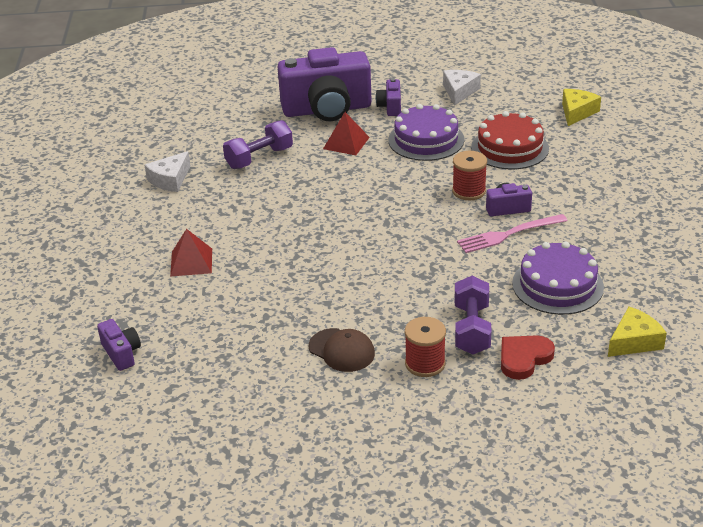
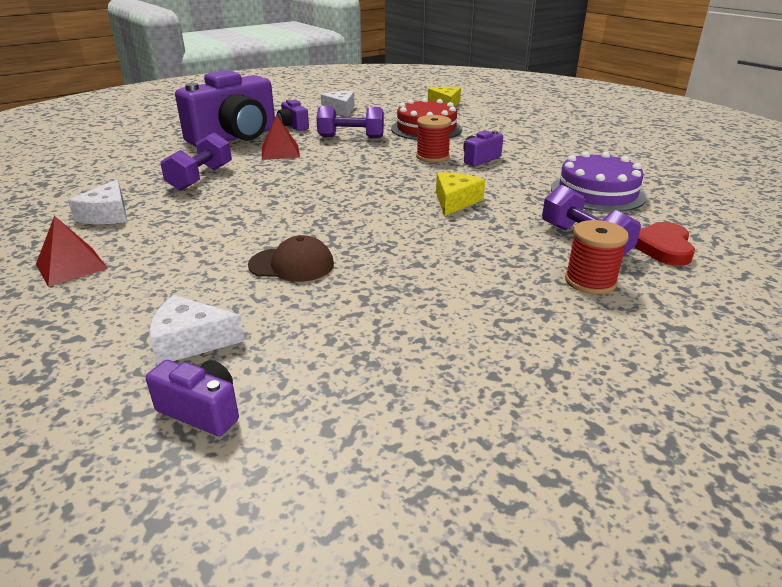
camera: 35 degrees left, 5 degrees down
red pyramid [170,229,212,277] -> red pyramid moved to [36,216,108,287]
brown cap [309,328,375,372] -> brown cap moved to [248,235,334,282]
purple cake [388,104,464,161] -> purple dumbbell [316,106,384,138]
pink fork [457,214,568,253] -> none
yellow cheese [608,306,667,357] -> yellow cheese moved to [436,172,485,216]
none -> white cheese [149,295,245,365]

